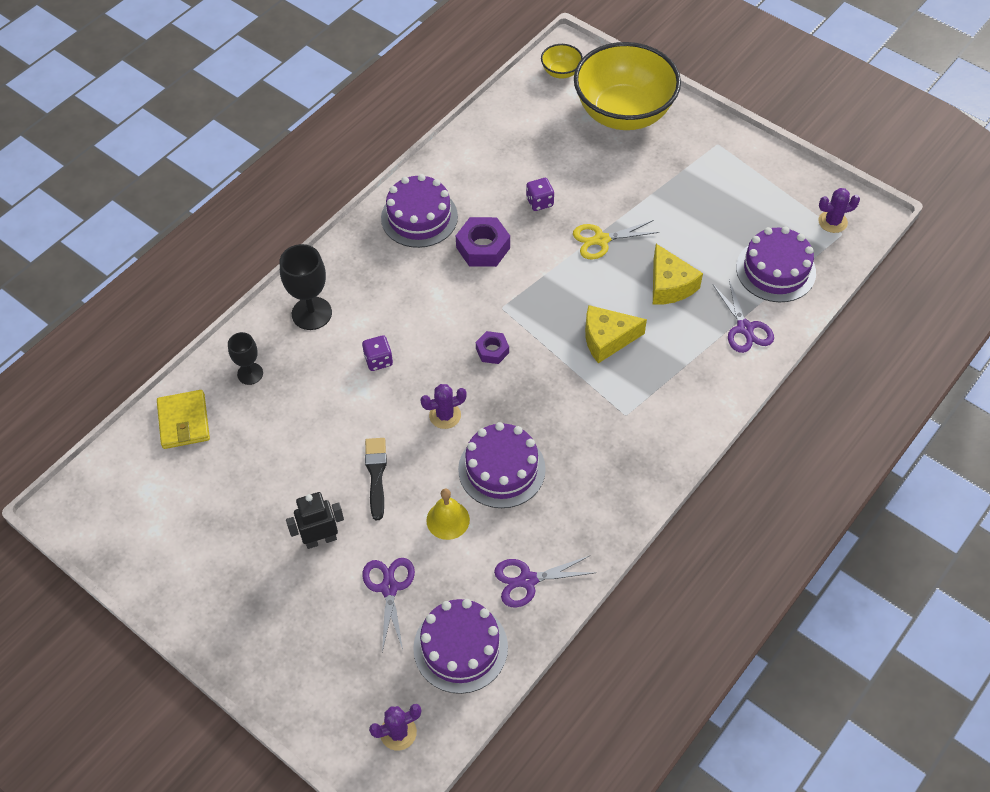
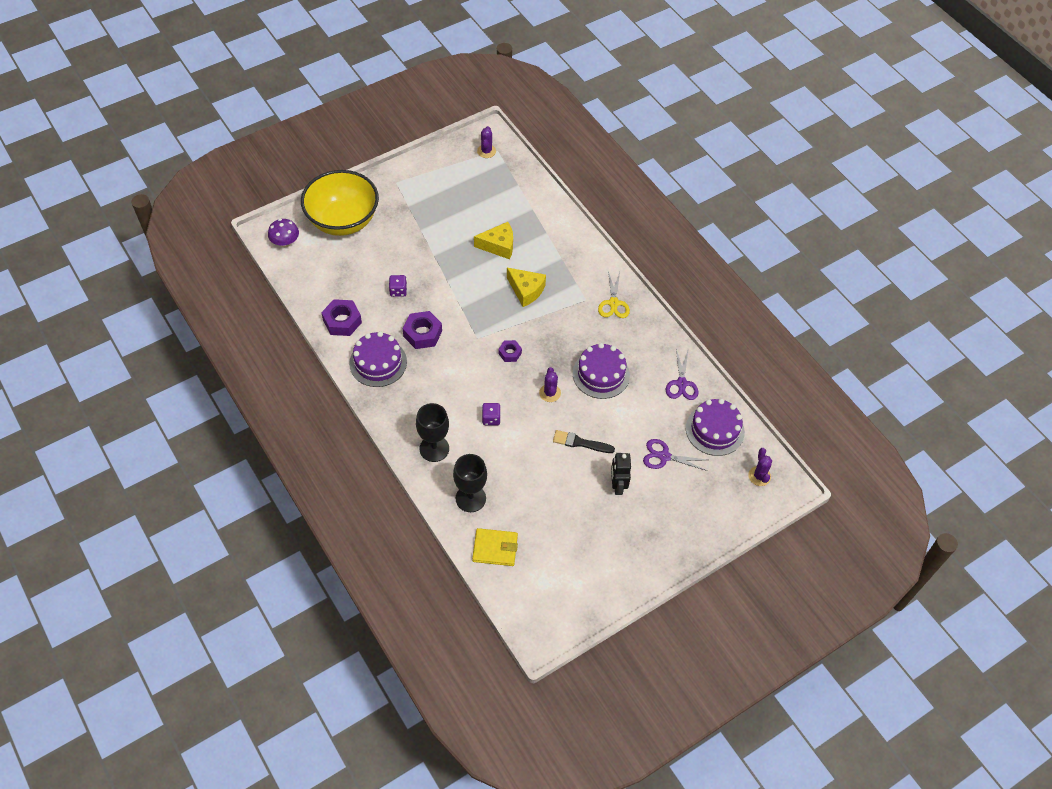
camera: 75 degrees left, 0 degrees up
black goblet [228,332,263,385] -> black goblet [453,454,487,512], size x1.61
yellow bell [426,489,470,540] -> none
yellow bowl [541,44,583,79] -> purple mushroom [268,219,299,247]
yellow scissors [573,220,659,260] -> yellow scissors moved to [598,271,630,318]
yellow cheese [585,305,647,363] -> yellow cheese turned 60 degrees counterclockwise [507,268,546,307]
purple scissors [713,280,774,353] -> none
purple cake [736,227,816,302] -> none
none -> purple nut [321,299,362,336]

